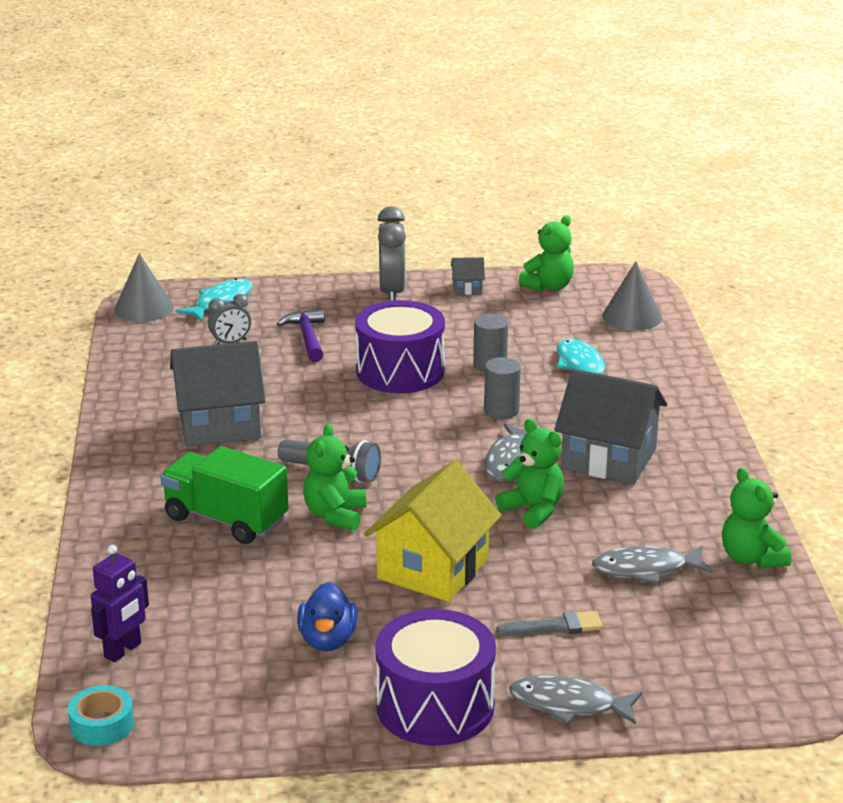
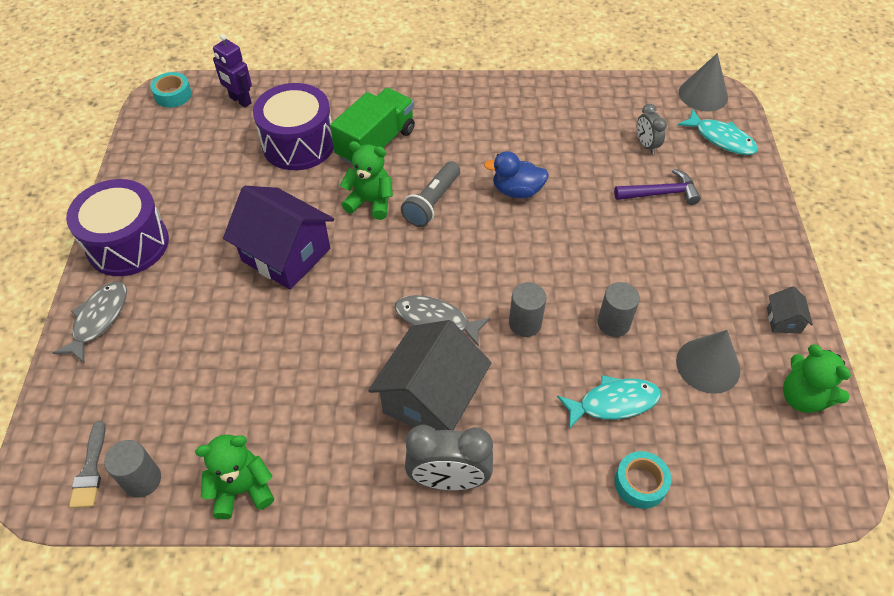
camera: 95 degrees right, 25 degrees up
grey house [170,341,265,447] -> none
blue duck [297,582,358,651] -> blue duck moved to [484,151,549,198]
purple drum [355,300,445,393] -> purple drum moved to [253,83,334,170]
yellow house [364,461,502,602] -> purple house [223,186,334,290]
grey clock [378,206,406,301] -> grey clock moved to [405,425,493,490]
green teddy bear [495,419,564,529] -> none
grey brush [496,611,603,636] -> grey brush moved to [69,421,106,508]
grey fish [592,546,713,584] -> none
grey cone [602,261,662,330] -> grey cone moved to [676,330,740,394]
none -> grey cylinder [104,440,161,497]
none -> turquoise tape [614,451,671,509]

